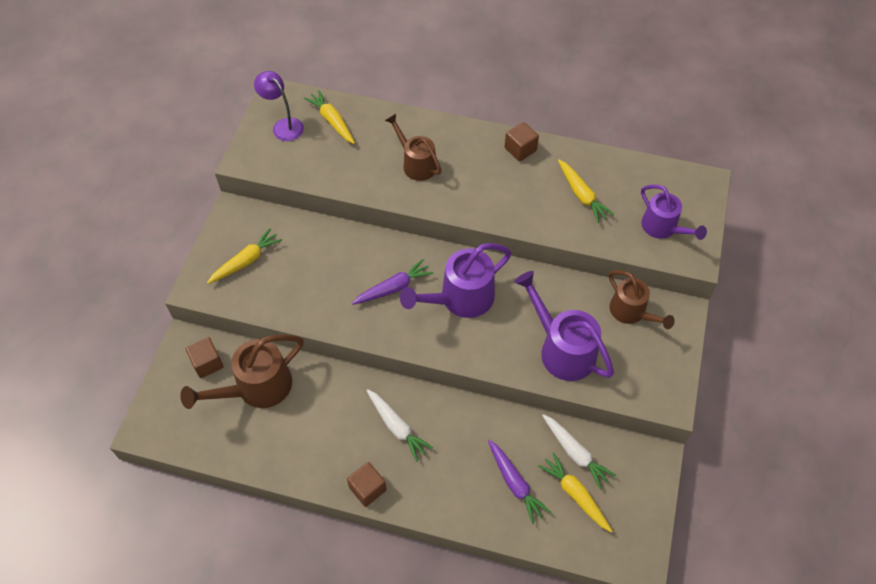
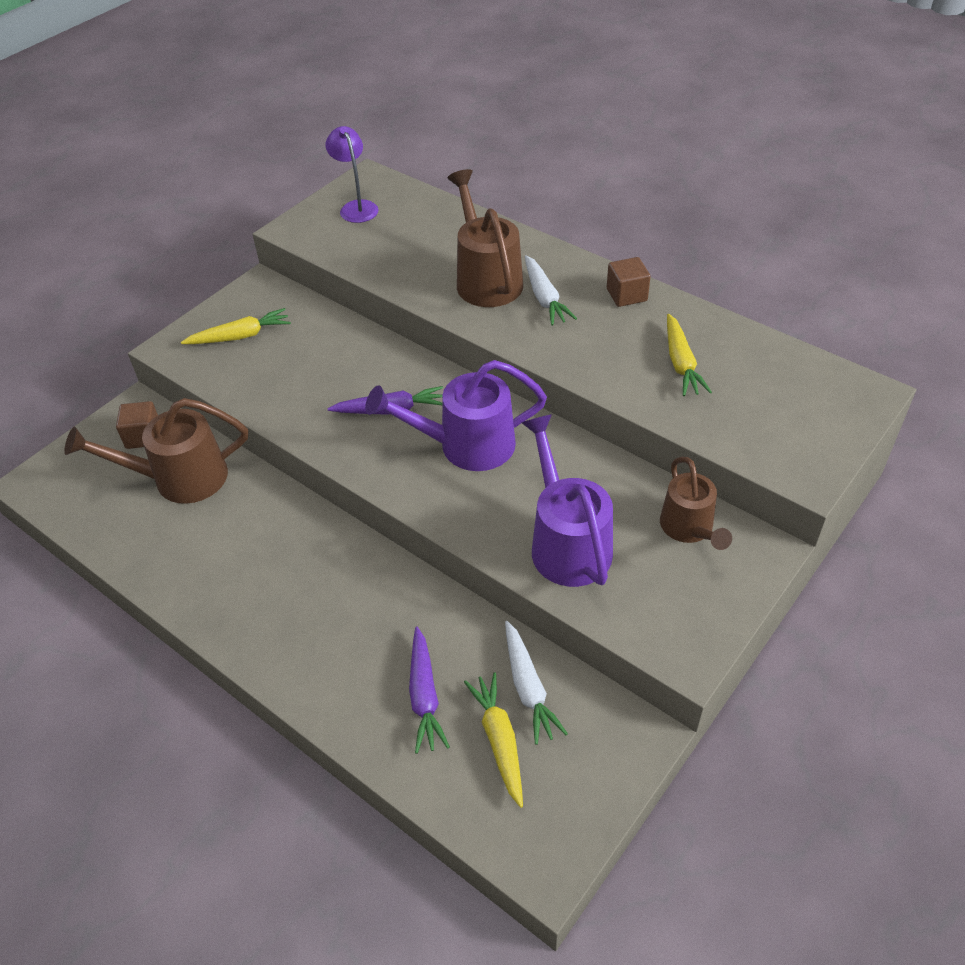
camera: 25 degrees right, 10 degrees down
yellow carrot [304,90,355,144] -> none
brown cube [347,462,387,507] -> none
white carrot [366,389,433,462] -> white carrot moved to [525,255,577,326]
brown watering can [385,114,442,181] -> brown watering can [447,169,523,307], size x1.50
purple watering can [641,185,707,240] -> none

